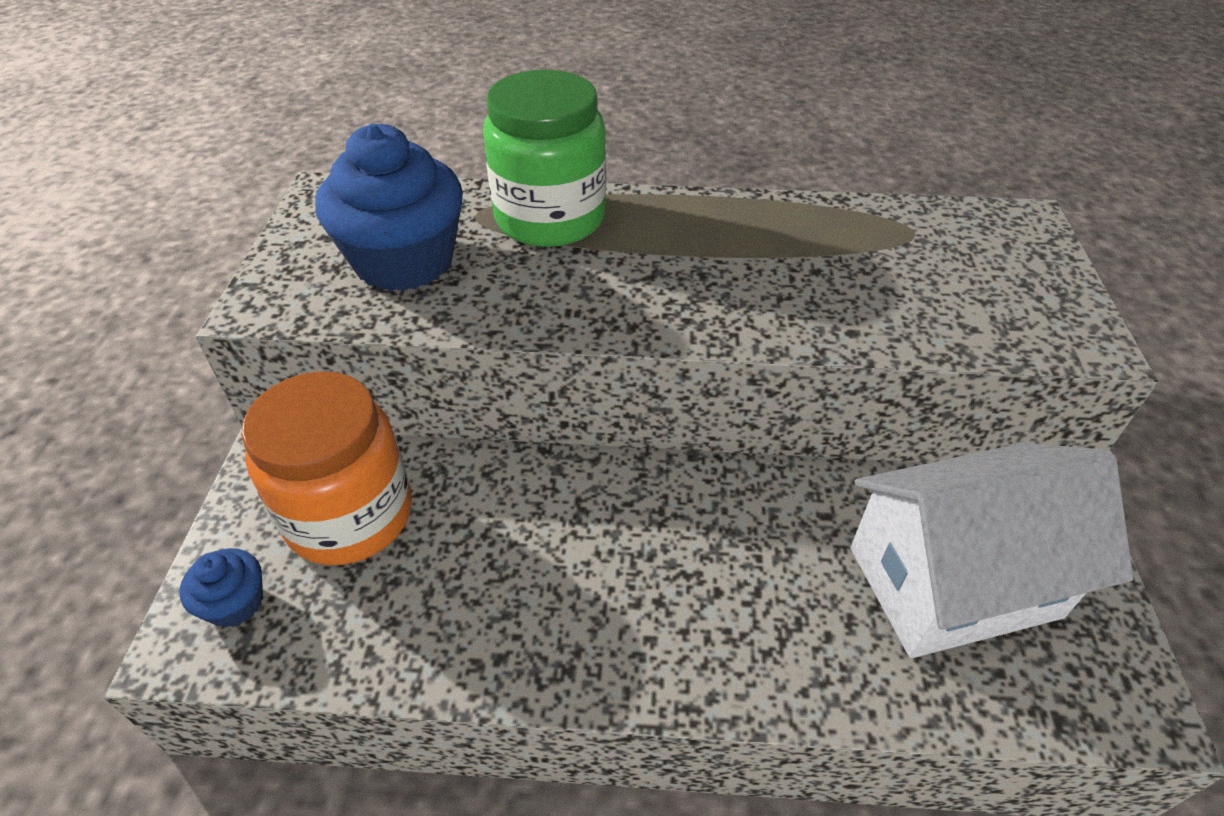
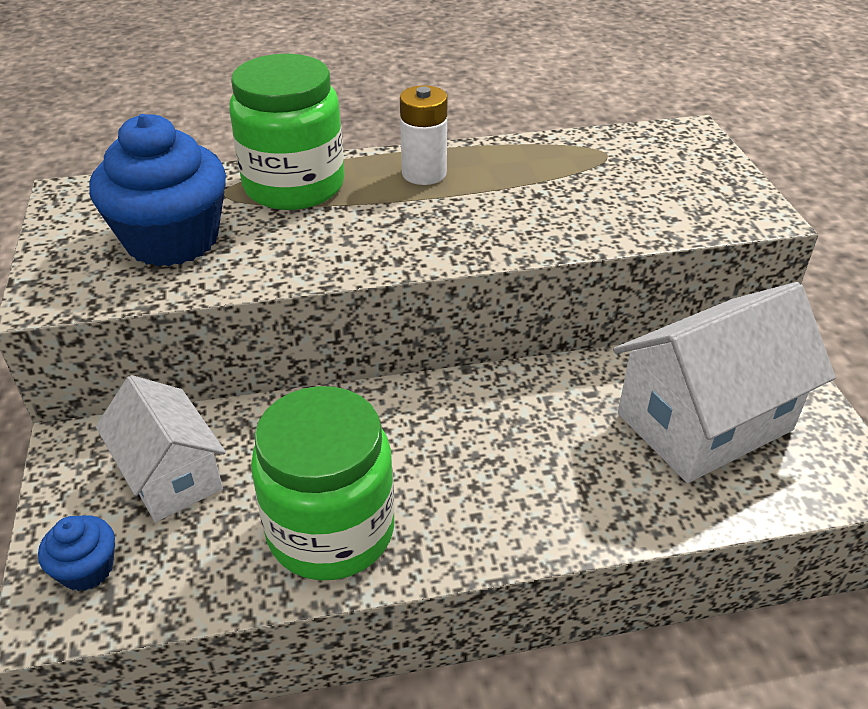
camera: 15 degrees left, 5 degrees down
orange jar [241,372,412,565] -> white house [96,375,226,522]
none -> green jar [251,386,394,580]
none -> white battery [400,85,448,185]

